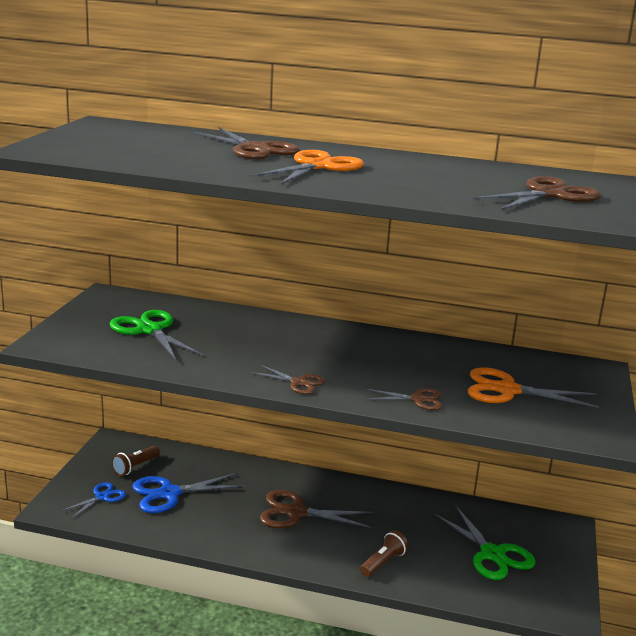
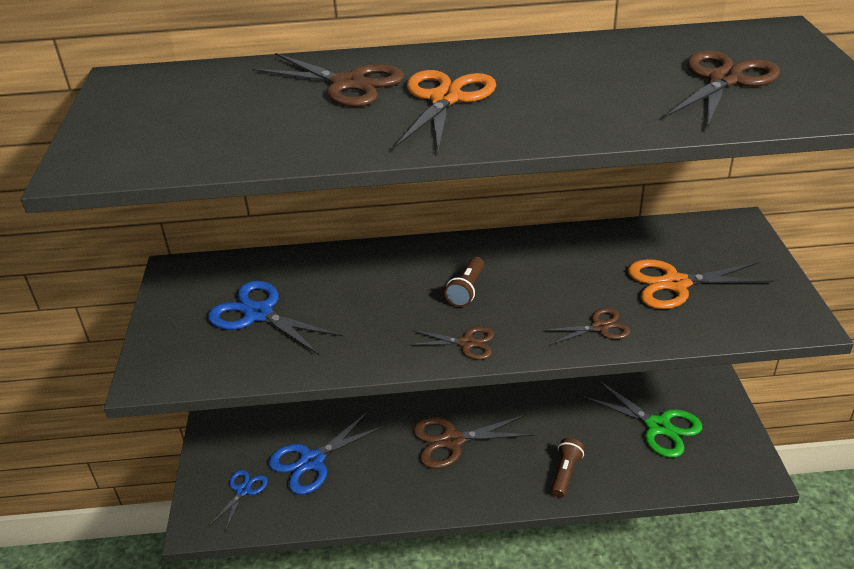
camera: 15 degrees left, 15 degrees up
green scissors [109,310,203,360] -> blue scissors [208,281,343,356]
brown flashlight [111,446,160,476] -> brown flashlight moved to [445,257,484,307]

